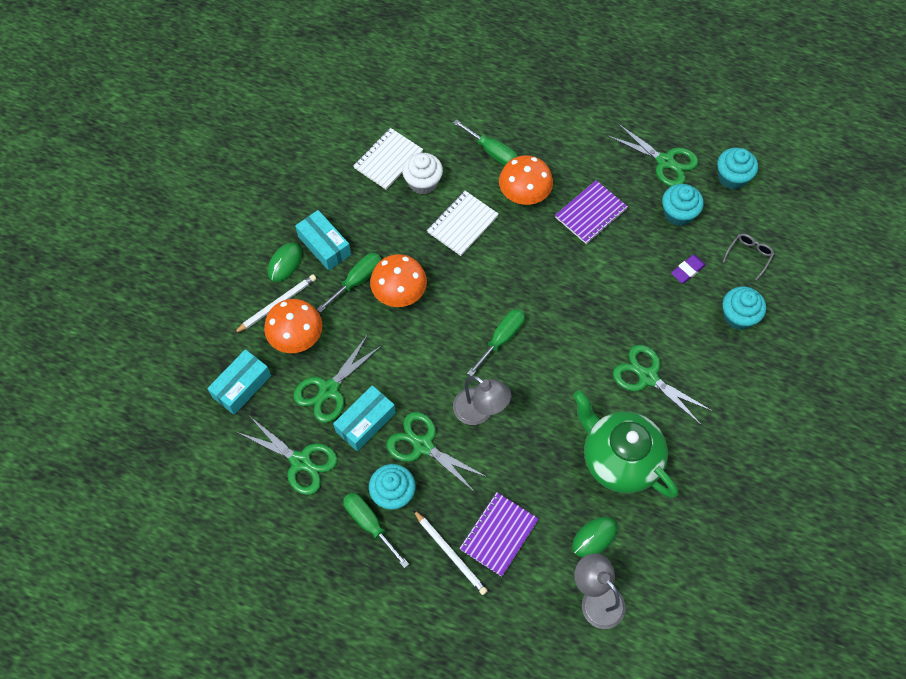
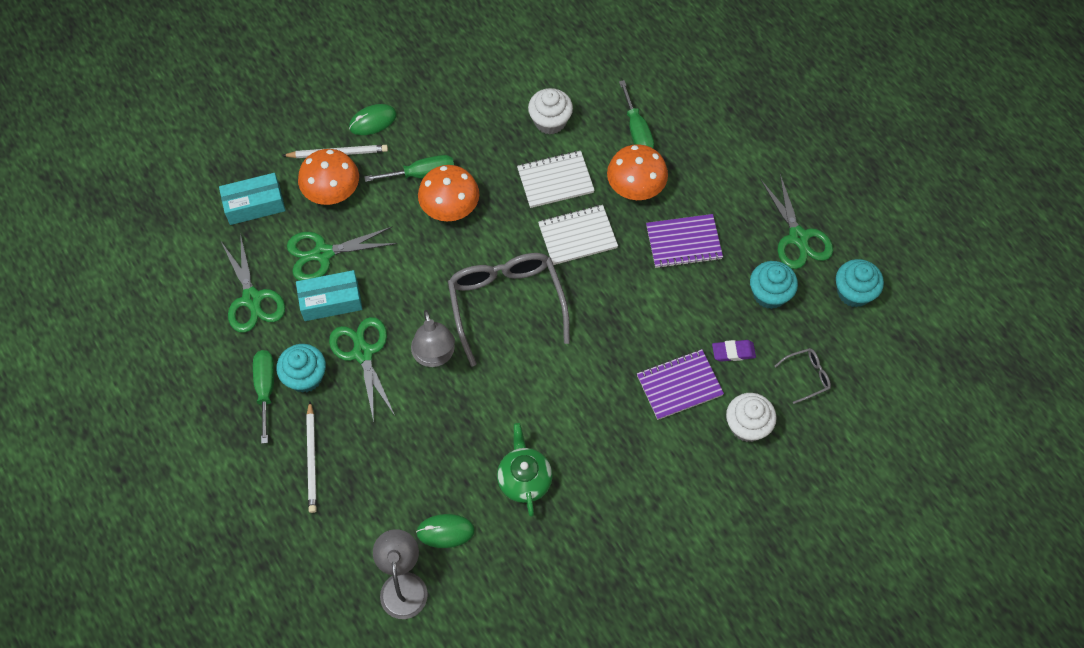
camera: 35 degrees right, 0 degrees up
turquoise box [295,210,351,271] -> none
white notebook [353,128,423,190] -> white notebook moved to [538,205,618,265]
purple notebook [459,492,539,577] -> purple notebook moved to [637,349,724,420]
green screwdriver [467,309,525,376] -> grey glasses [448,253,570,366]
green teapot [573,390,678,498] -> green teapot [497,423,553,517], size x0.61
green scissors [613,345,712,425] -> none
turquoise cupcake [723,287,766,330] -> white cupcake [726,393,777,442]

